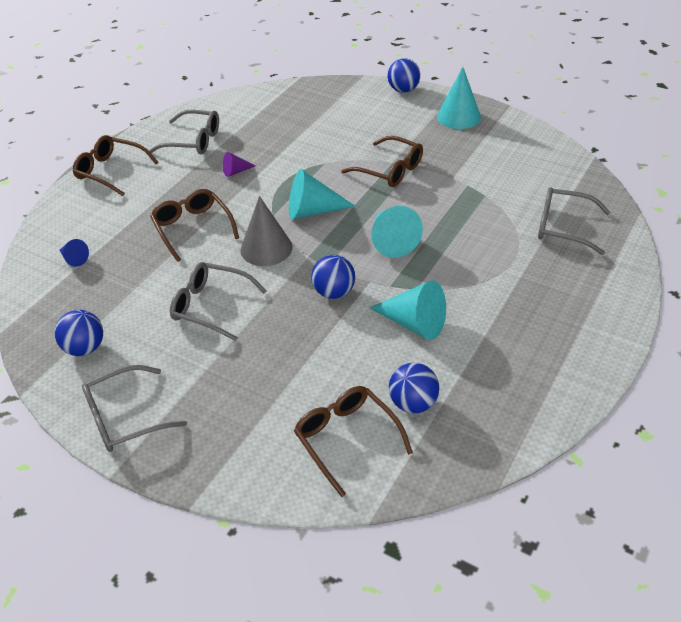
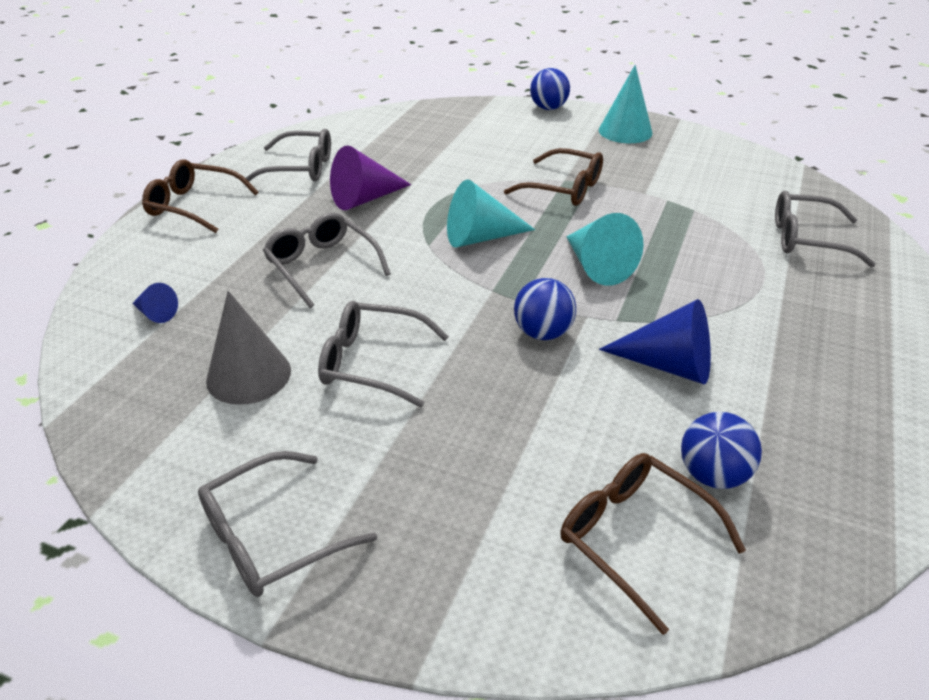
camera: 10 degrees left, 5 degrees down
blue ball [55,310,103,356] -> none
brown glasses [150,189,239,262] -> grey glasses [263,213,391,308]
purple cone [223,152,255,177] -> purple cone [330,145,411,210], size x1.91
grey cone [240,196,293,266] -> grey cone moved to [206,291,291,405]
turquoise cone [370,280,446,340] -> blue cone [599,299,711,384]

